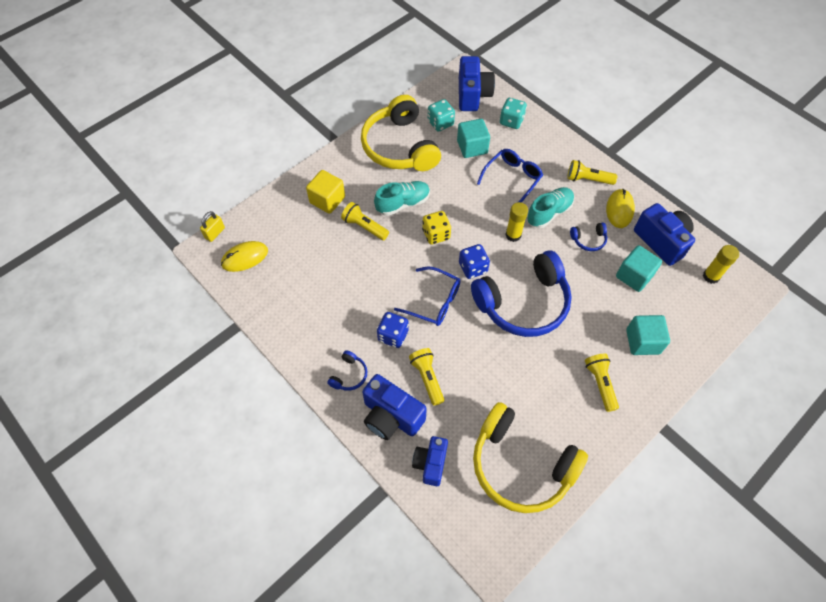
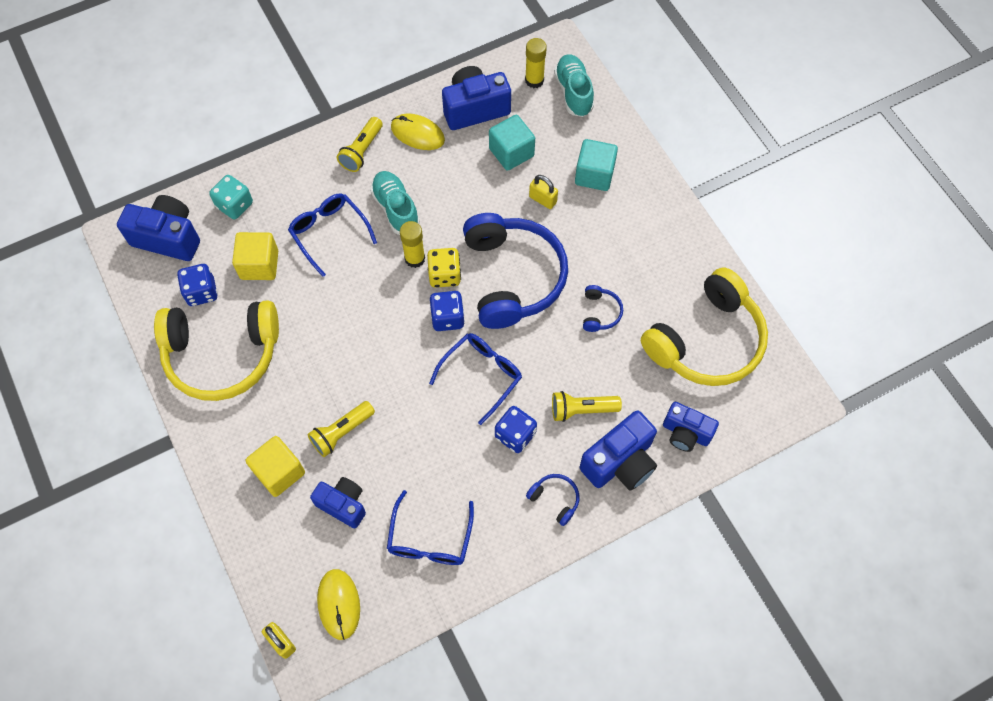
camera: 75 degrees left, 5 degrees up
turquoise shoe [374,181,430,216] -> turquoise shoe moved to [554,55,594,117]
yellow dice [422,211,451,244] -> yellow dice moved to [427,248,461,288]
turquoise dice [428,99,455,132] -> blue dice [177,264,218,306]
turquoise cube [457,119,490,158] -> yellow cube [232,232,278,280]
blue headphones [570,222,607,251] -> blue headphones moved to [583,285,623,332]
yellow flashlight [585,353,619,412] -> none
none -> blue camera [310,477,366,528]
none -> blue glasses [387,490,474,565]
none -> yellow padlock [529,175,558,209]

